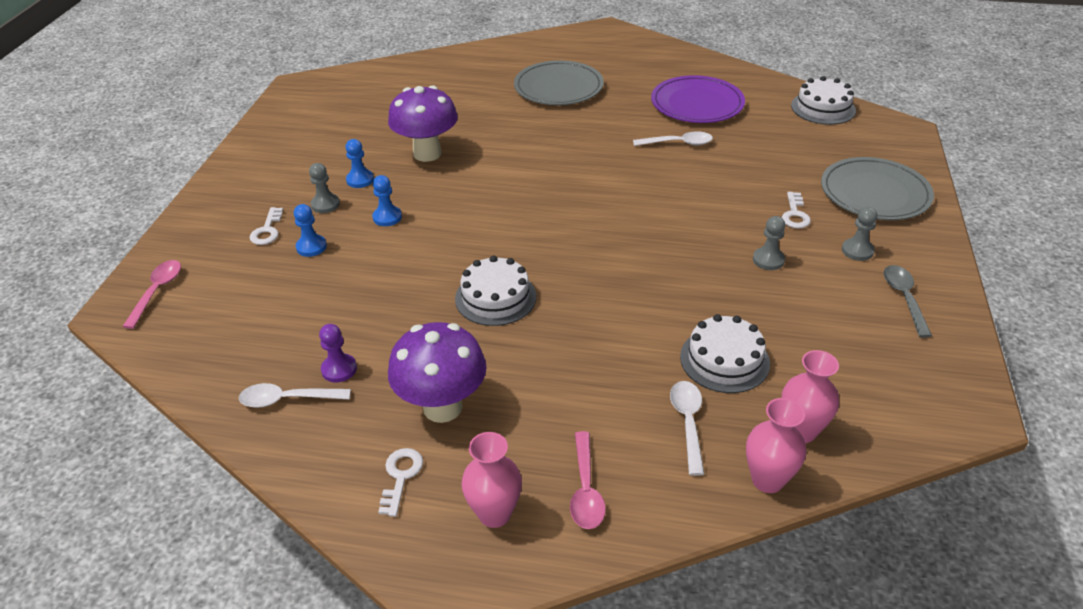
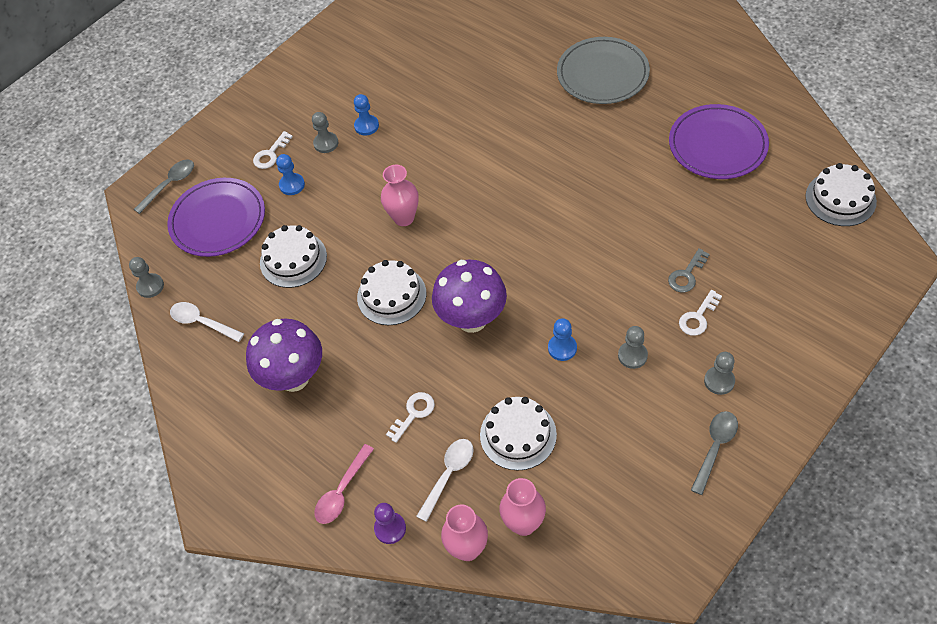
camera: 35 degrees right, 15 degrees up
pink spoon [122,260,181,329] -> grey spoon [134,160,194,214]
purple pawn [319,324,357,382] -> purple pawn moved to [374,503,406,544]
blue pawn [372,175,402,226] -> blue pawn moved to [548,318,577,361]
white key [378,448,423,517] -> white key moved to [386,392,435,443]
purple mushroom [388,85,458,162] -> purple mushroom moved to [432,260,507,333]
pink vase [462,432,522,528] -> pink vase moved to [381,165,419,226]
white spoon [633,131,713,146] -> none
grey plate [821,157,934,220] -> none
none -> grey pawn [129,257,164,298]
none -> purple plate [167,178,265,257]
none -> white cake [260,225,327,288]
none -> grey key [668,248,710,292]

